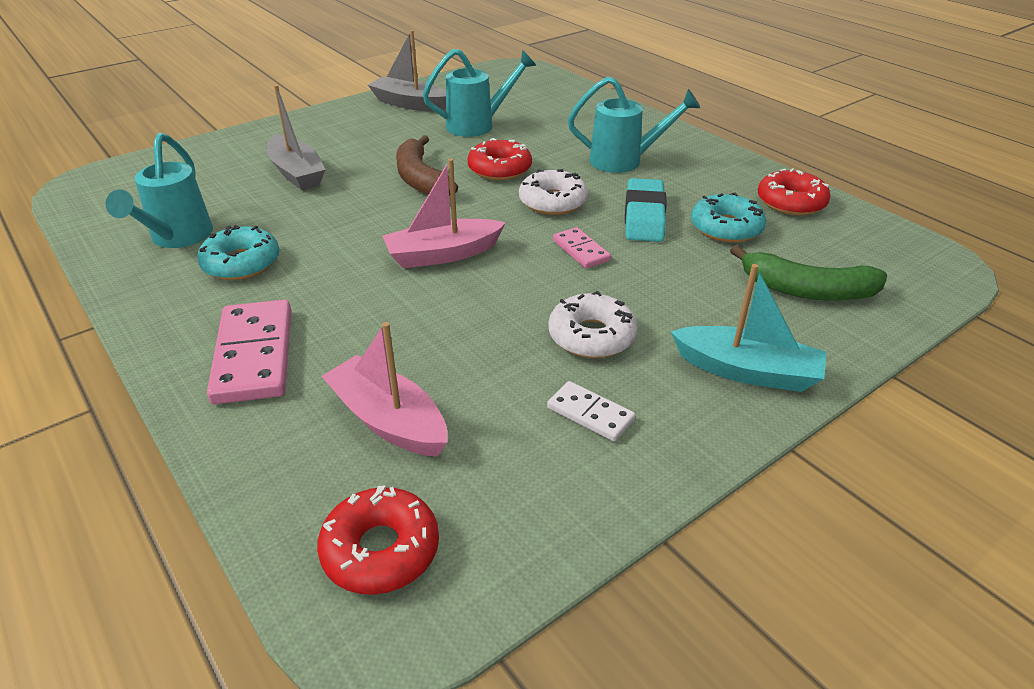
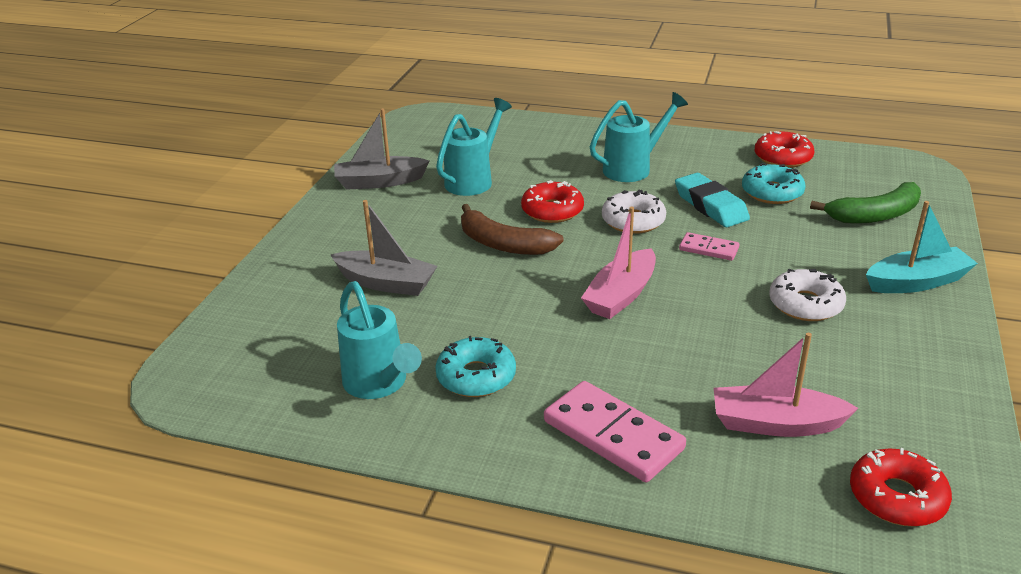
camera: 35 degrees left, 5 degrees down
white domino [547,381,635,442] -> none

